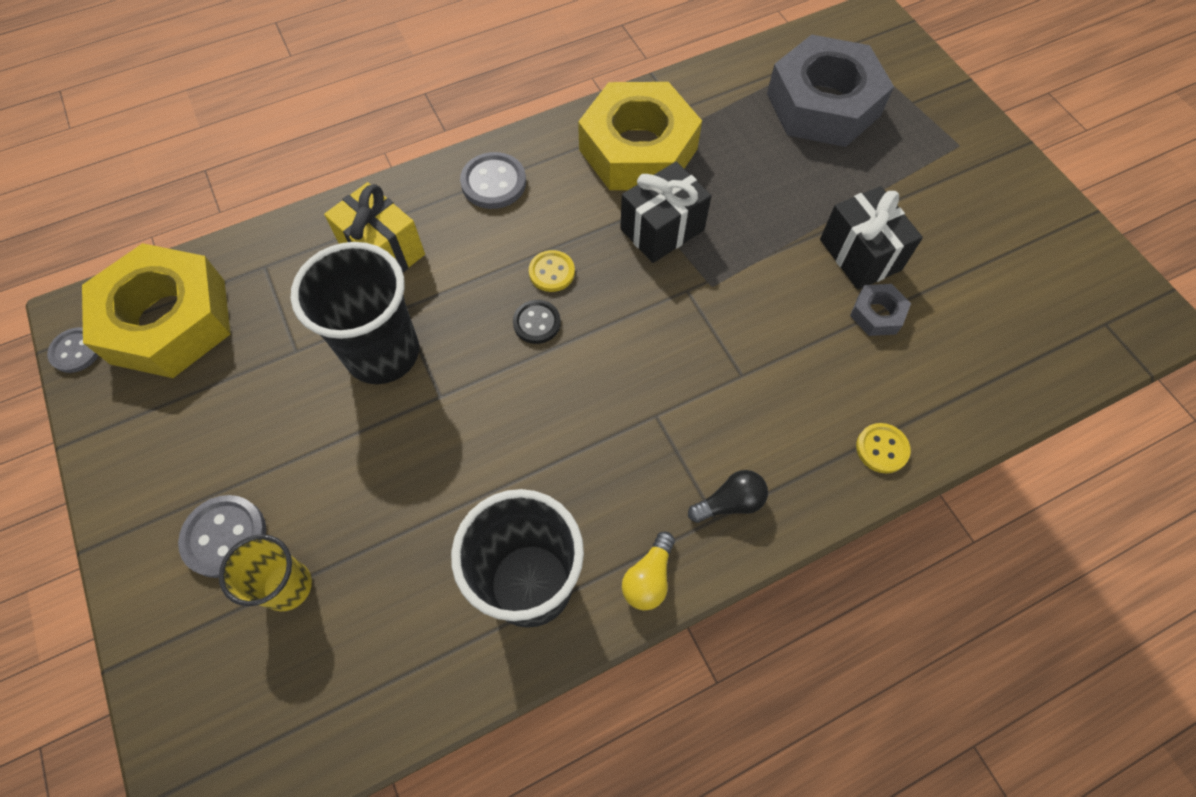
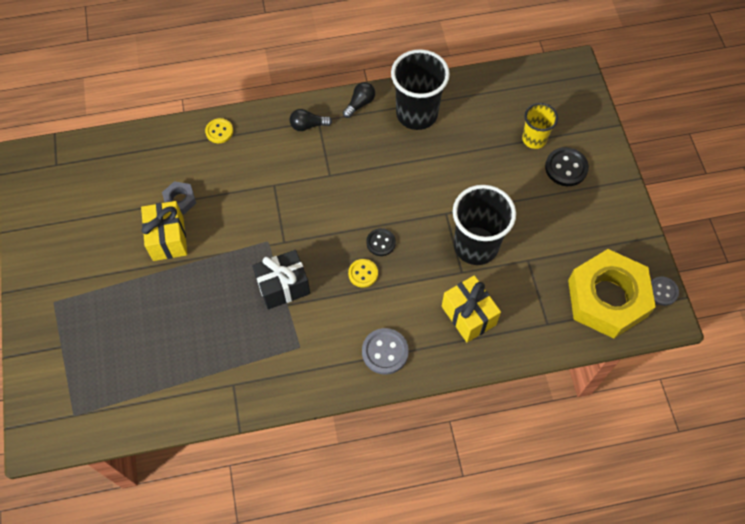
camera: 165 degrees left, 0 degrees up
grey button [178,495,266,578] -> black button [545,147,589,186]
yellow nut [578,82,702,190] -> none
yellow light bulb [622,532,675,610] -> black light bulb [343,82,375,118]
grey nut [767,34,894,147] -> none
black gift [820,186,923,290] -> yellow gift [141,201,188,261]

